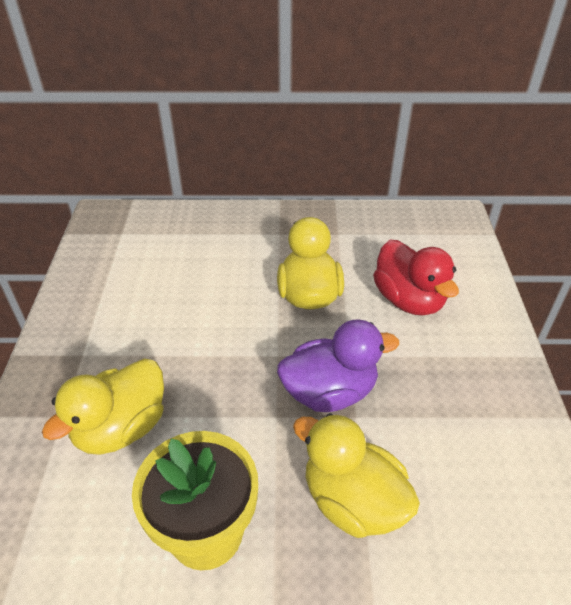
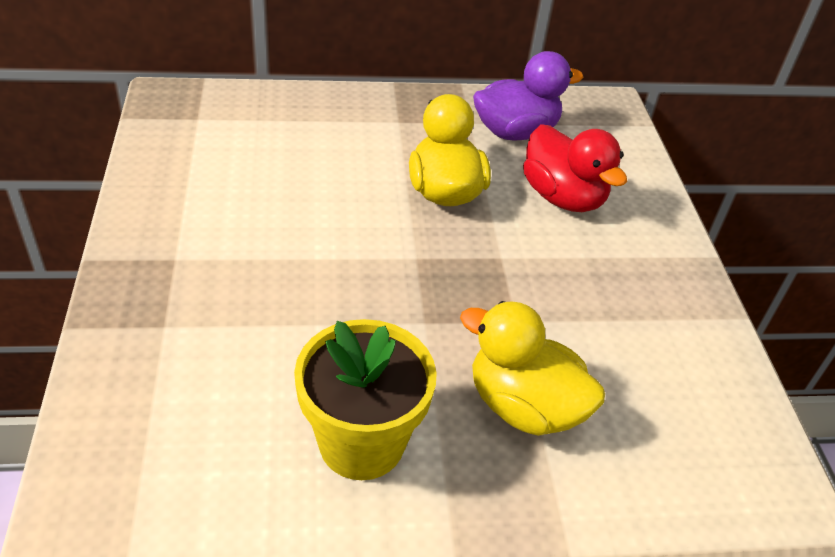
camera: 10 degrees left, 0 degrees up
yellow duck [42,358,164,455] -> none
purple duck [277,319,399,412] -> purple duck moved to [473,51,584,141]

